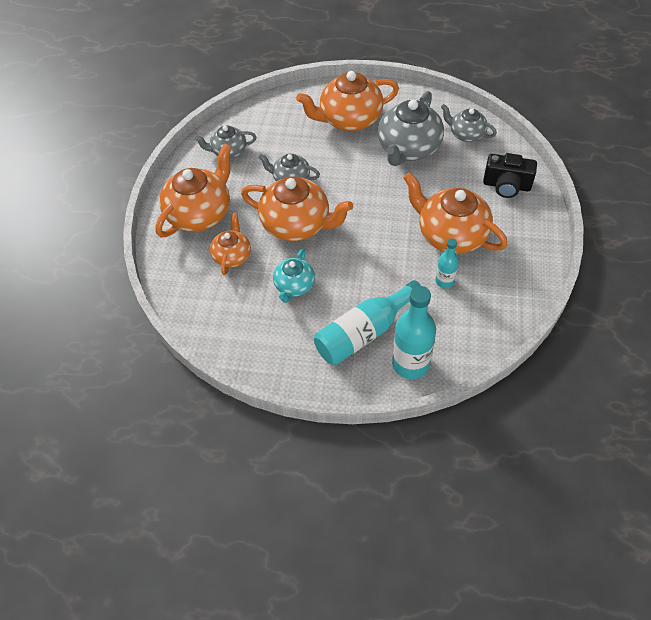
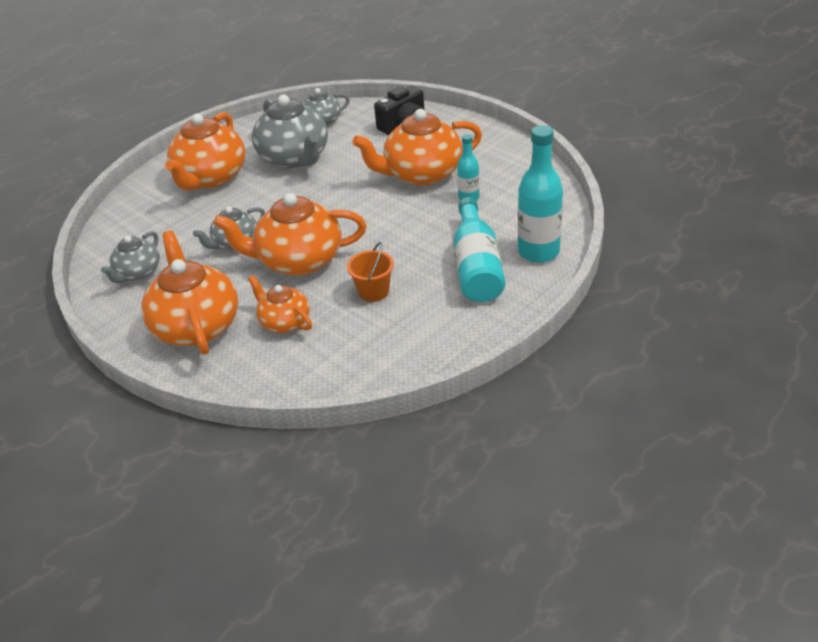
camera: 55 degrees left, 15 degrees down
orange teapot [241,176,353,241] -> orange teapot turned 150 degrees counterclockwise [213,193,366,276]
turquoise teapot [273,249,315,303] -> orange bucket [347,242,394,302]

